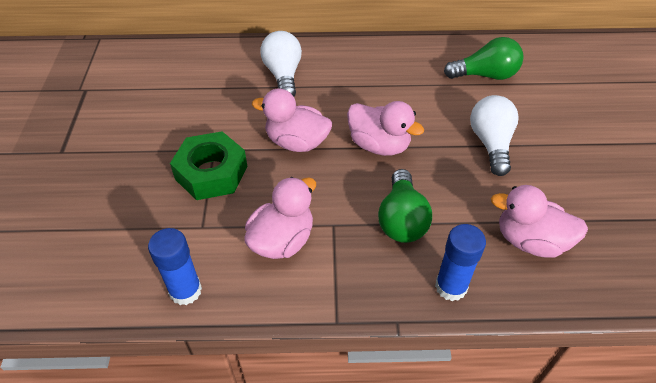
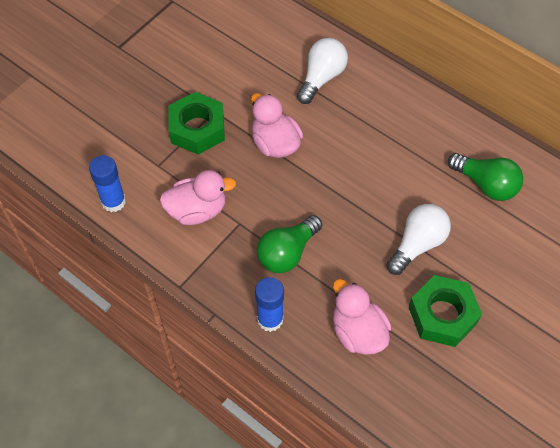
camera: 40 degrees right, 10 degrees up
pink duck [347,101,424,156] -> none
none -> green nut [409,275,482,347]

